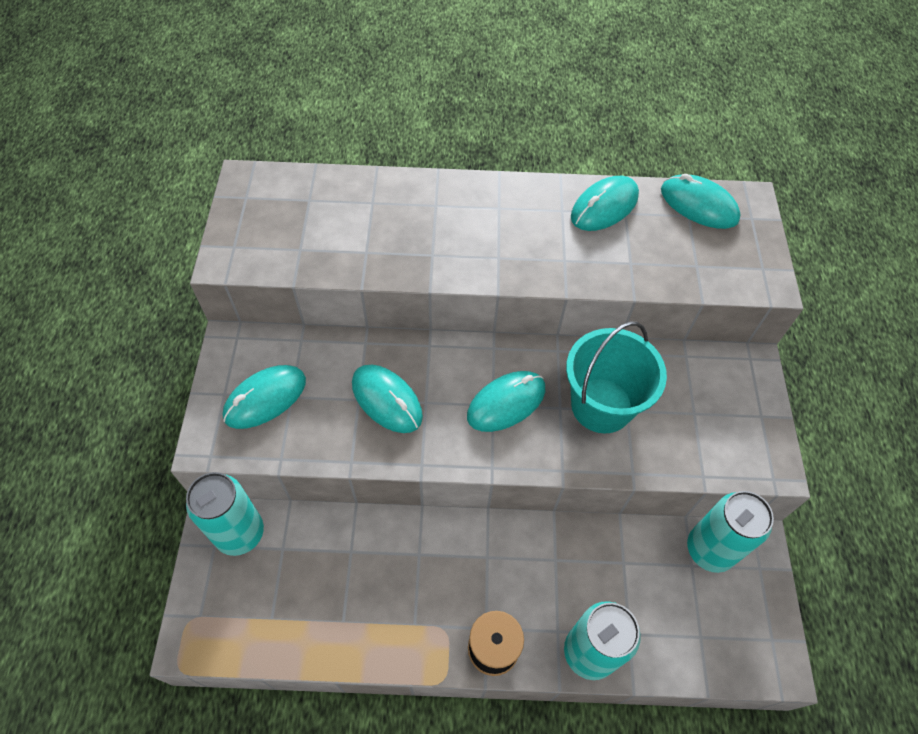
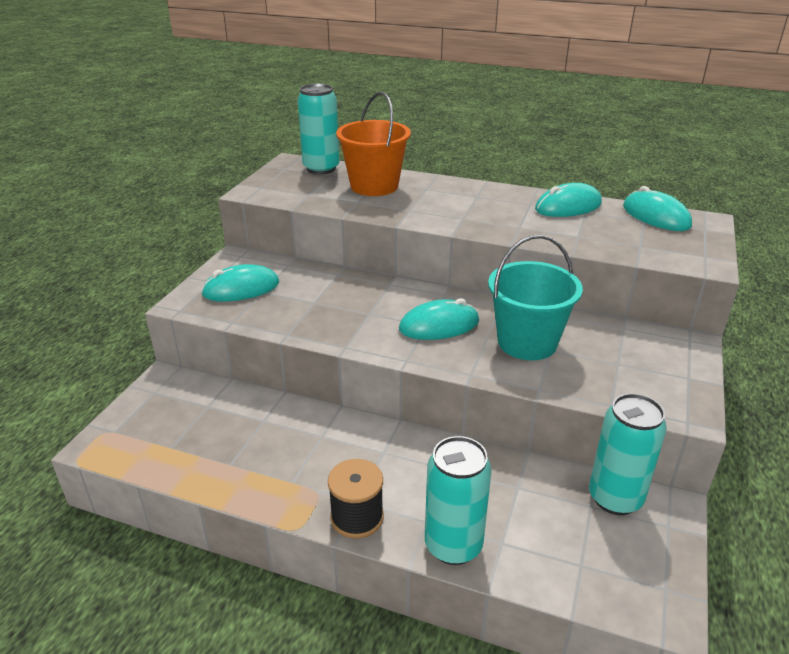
camera: 20 degrees right, 25 degrees down
turquoise can [186,472,264,556] -> turquoise can moved to [297,83,340,174]
turquoise mouse [352,365,423,433] -> none
none -> orange bucket [336,91,411,196]

